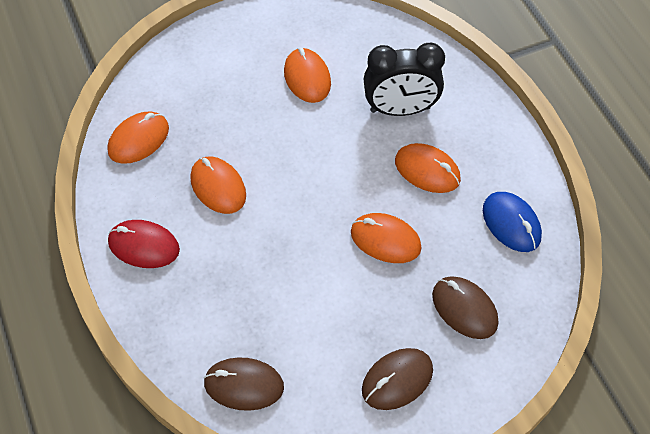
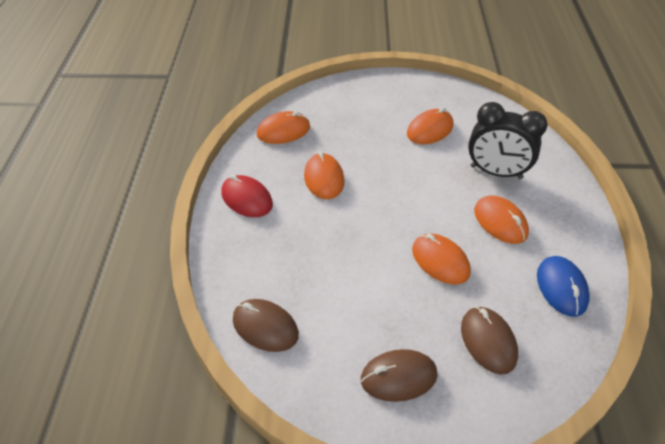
camera: 25 degrees right, 10 degrees down
orange mouse [284,48,331,103] -> orange mouse turned 45 degrees clockwise [407,107,453,144]

